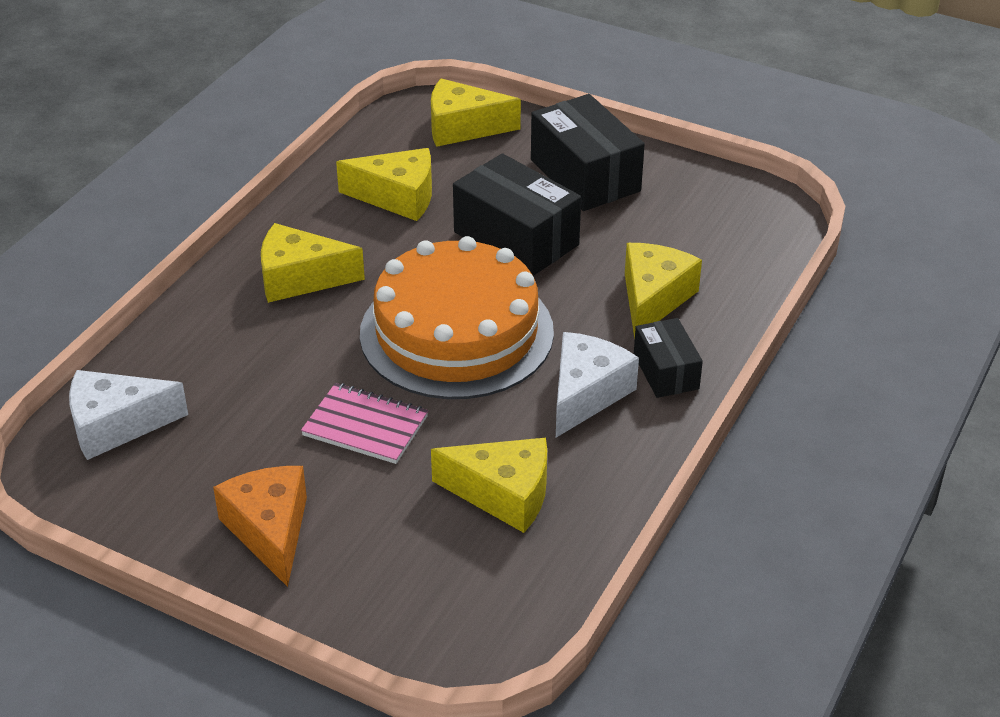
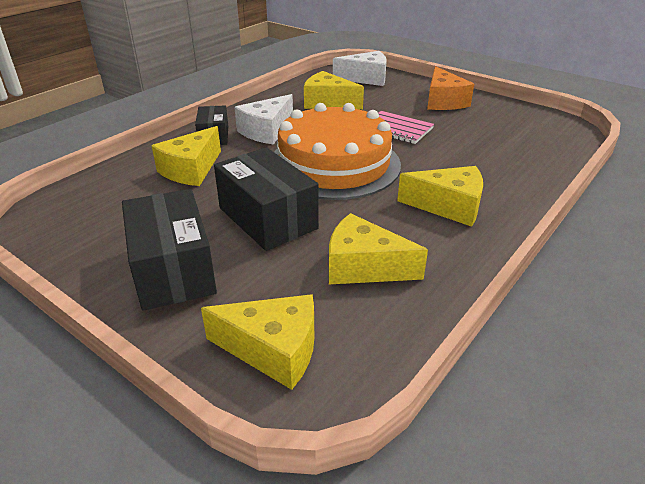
camera: 170 degrees left, 5 degrees down
white cheese [69,370,188,460] -> white cheese moved to [333,51,387,86]

